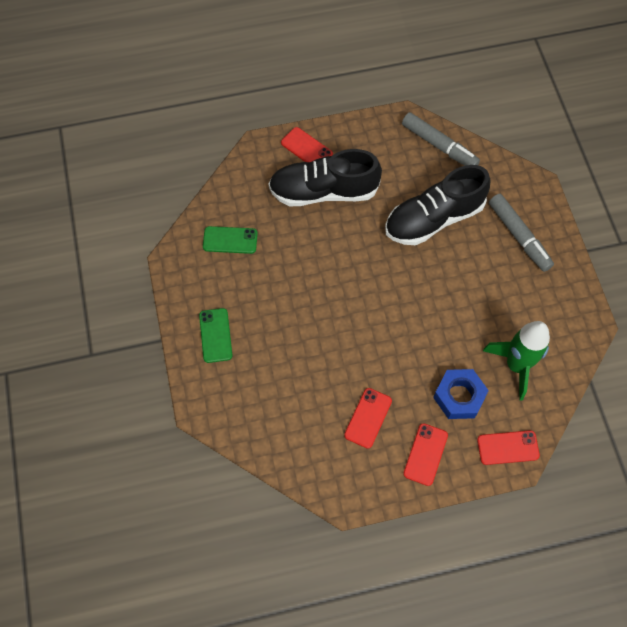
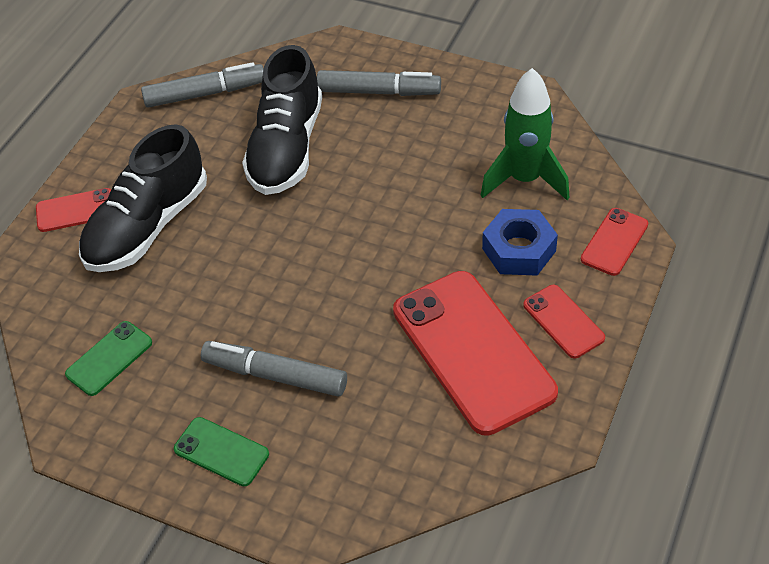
camera: 50 degrees left, 15 degrees down
red phone [344,388,392,449] -> red phone [393,271,558,436], size x2.13
none -> grey marker [201,341,347,397]

